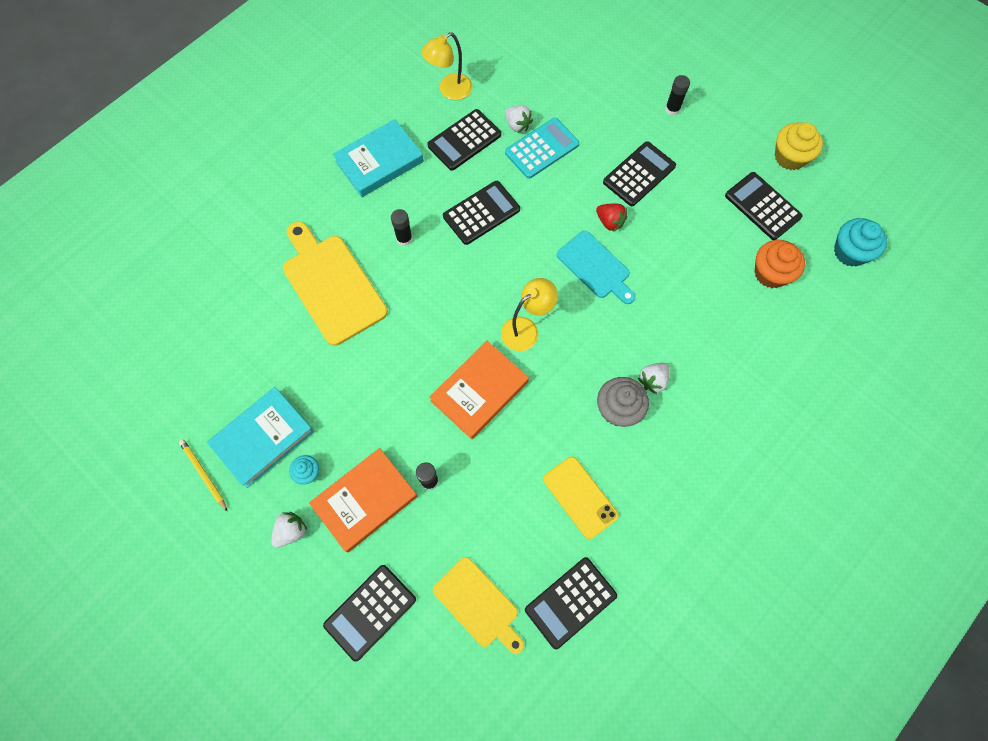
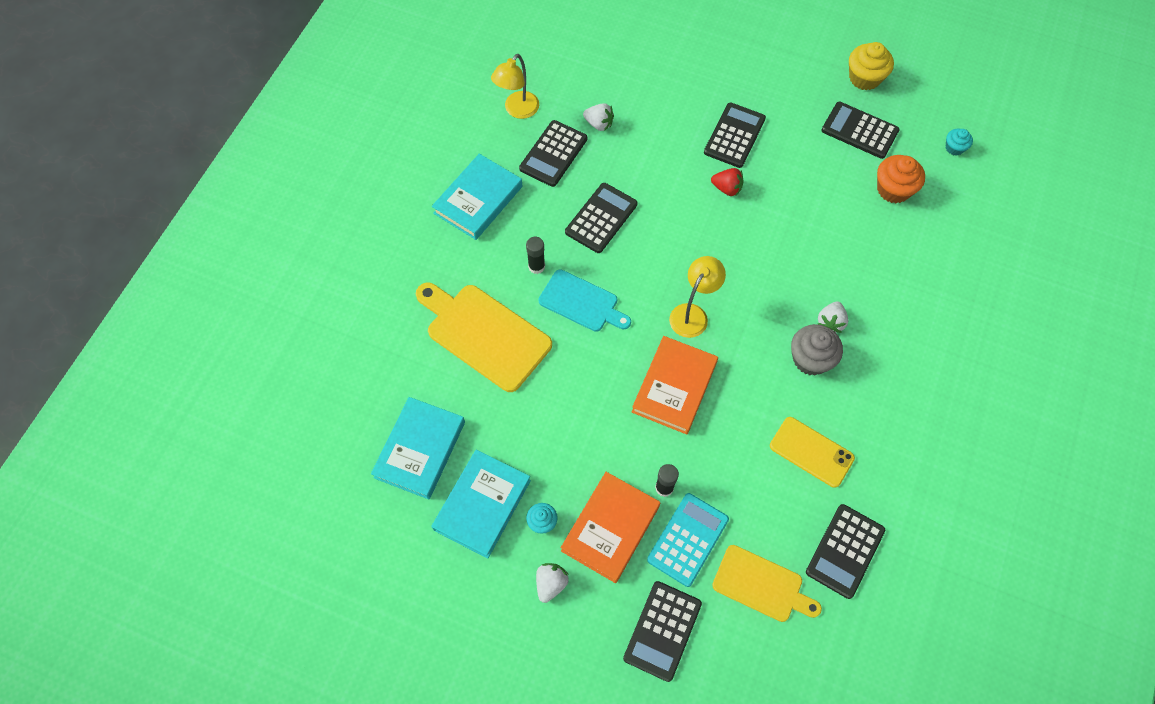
camera: 20 degrees left, 5 degrees down
yellow pencil [179,439,228,512] -> none
turquoise calculator [505,118,579,179] -> turquoise calculator moved to [647,493,729,587]
turquoise cutting board [557,231,635,304] -> turquoise cutting board moved to [538,269,631,332]
black glue stick [665,75,690,116] -> none
turquoise cupcake [834,218,887,267] -> turquoise cupcake [946,129,973,155], size x0.57
none -> turquoise book [371,397,465,499]

